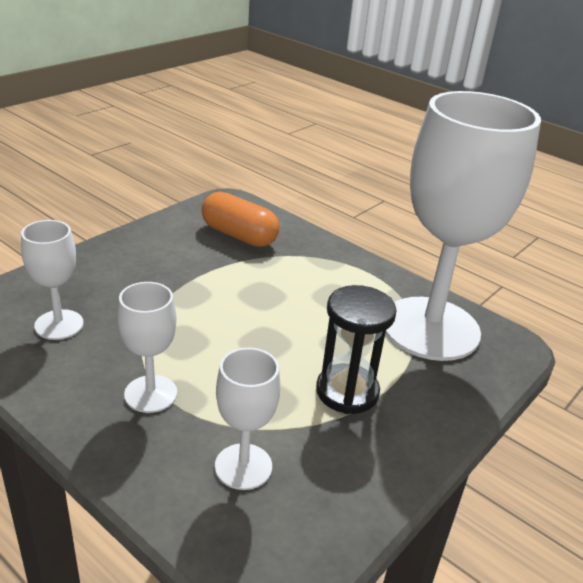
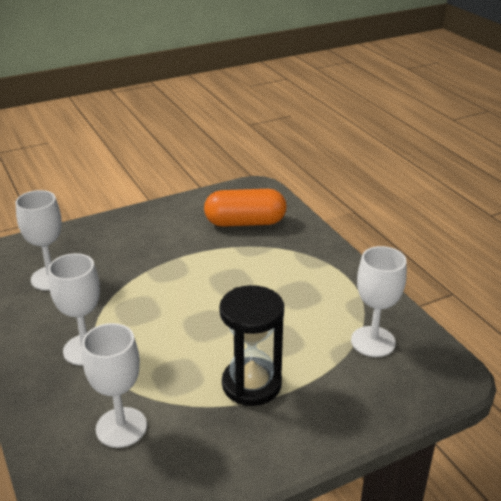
camera: 25 degrees right, 0 degrees up
orange capsule [202,192,280,247] -> orange capsule turned 60 degrees counterclockwise [204,189,287,227]
white goblet [385,91,541,361] -> white goblet [351,246,407,357], size x0.45

